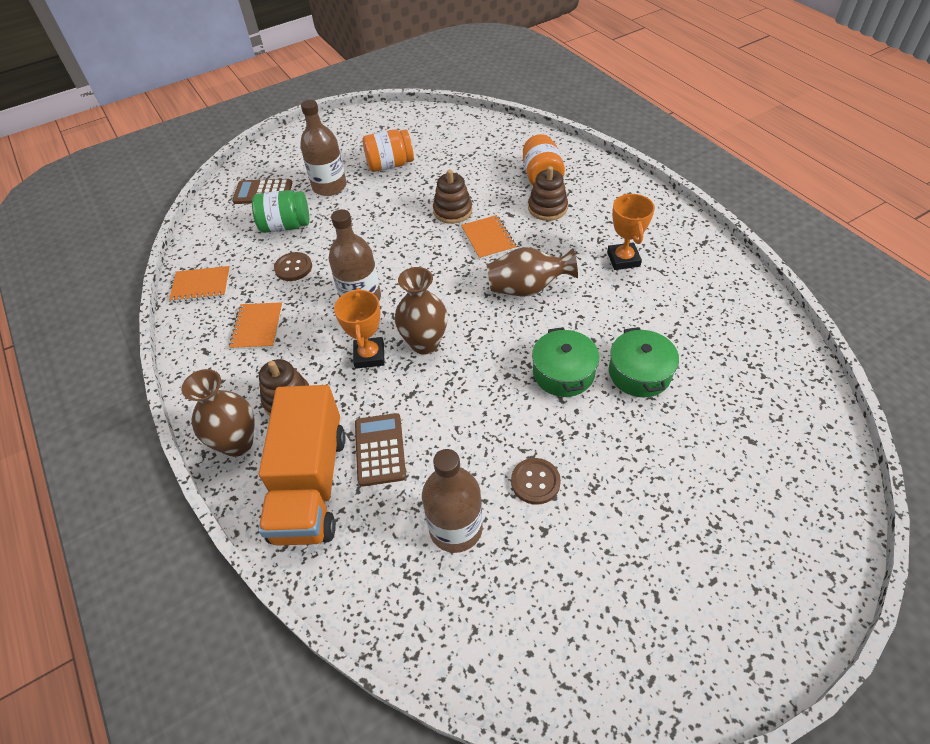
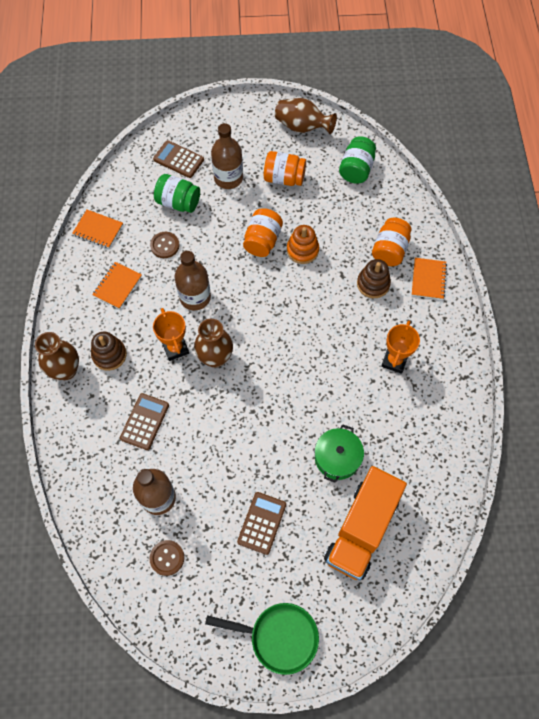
camera: 25 degrees right, 15 degrees up
orange truck [258,385,346,546] -> orange truck moved to [324,466,407,580]
orange trophy [334,288,385,369] -> orange trophy turned 45 degrees counterclockwise [153,308,189,361]
brown stacking toy [433,170,472,224] -> orange stacking toy [287,225,319,264]
orange notebook [461,215,517,260] -> orange notebook moved to [412,258,447,300]
brown vase [487,247,578,297] -> brown vase moved to [275,98,337,134]
brown button [511,458,561,505] -> brown button moved to [149,540,184,576]
green pot [532,327,599,397] -> none
none -> green pan [205,603,319,675]
none -> brown calculator [237,492,286,555]
none -> orange jar [243,208,283,257]
none -> green jar [339,136,376,184]

